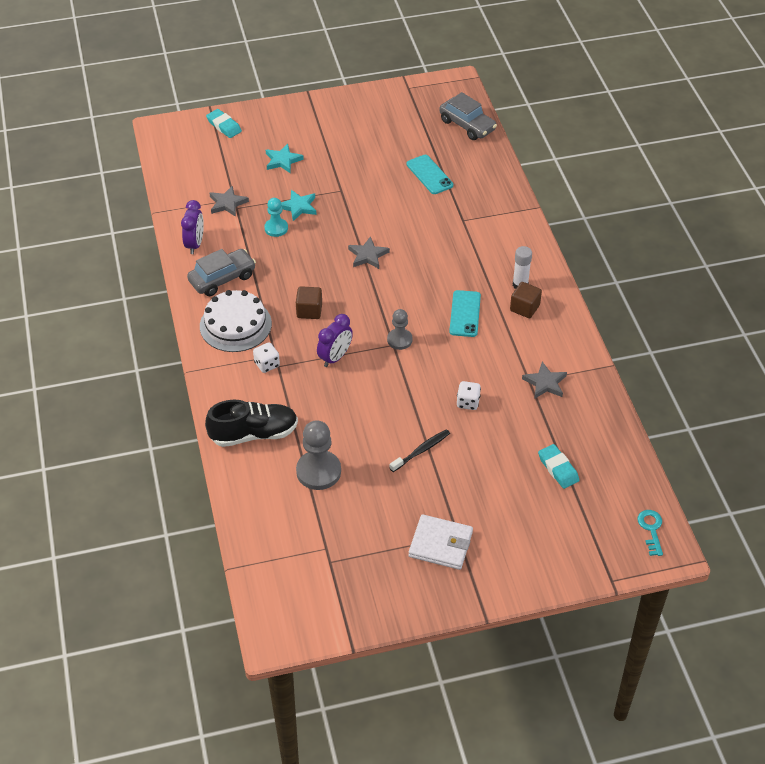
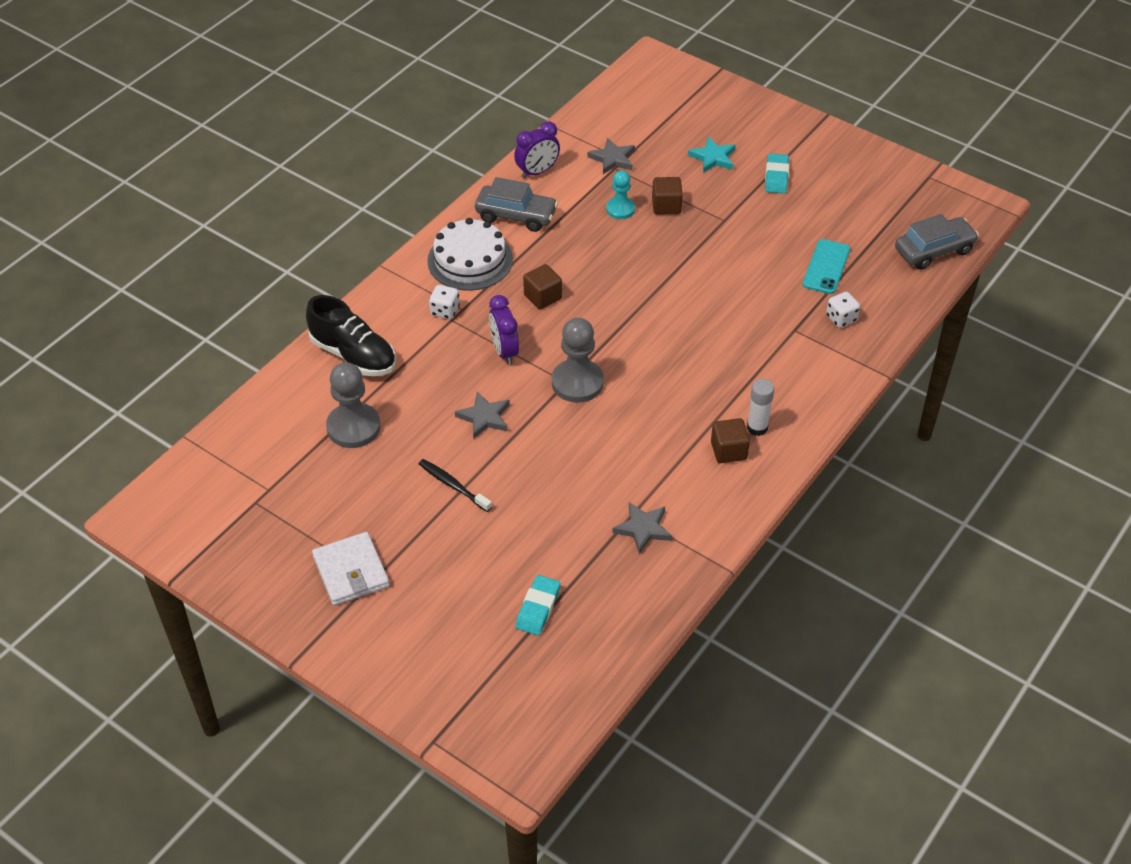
camera: 50 degrees right, 0 degrees up
turquoise eraser [206,109,242,138] -> turquoise eraser moved to [765,153,789,194]
turquoise star [281,190,317,221] -> brown cube [652,177,683,215]
purple clock [317,314,353,367] -> purple clock turned 75 degrees clockwise [489,295,519,365]
grey star [348,236,390,269] -> grey star moved to [455,391,510,438]
grey pawn [387,309,412,350] -> grey pawn [552,318,604,403], size x1.64
black toothbrush [390,429,450,472] -> black toothbrush turned 150 degrees counterclockwise [419,459,492,512]
grey car [439,92,497,140] -> grey car turned 120 degrees counterclockwise [895,214,979,270]
turquoise phone [449,290,481,337] -> none
white dice [457,381,481,410] -> white dice moved to [826,292,860,328]
turquoise key [637,510,663,556] -> none

